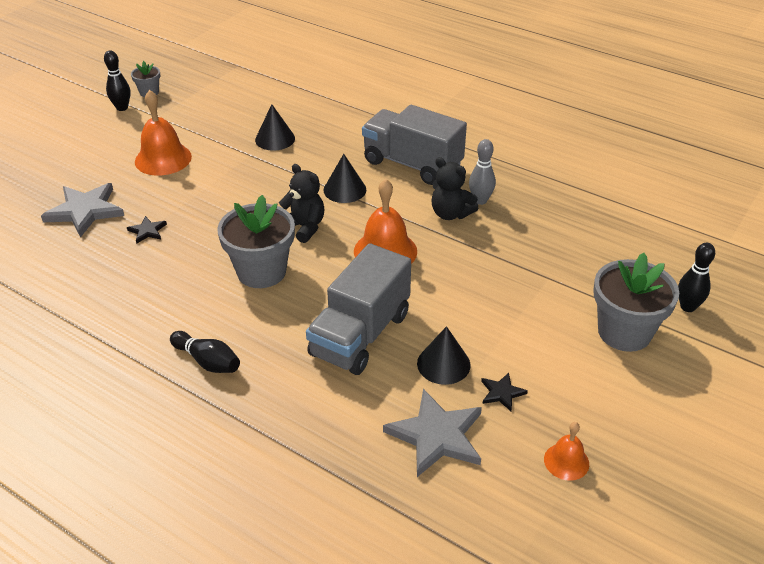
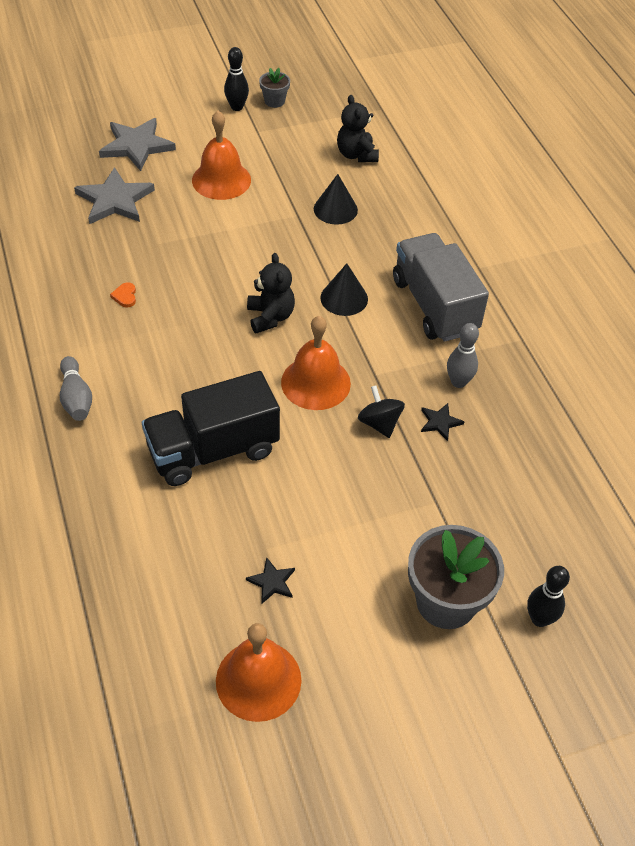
camera: 35 degrees right, 10 degrees up
black star [127,216,167,244] -> black star moved to [421,403,464,441]
black bowling pin [170,331,240,373] -> grey bowling pin [60,356,92,421]
grey flower pot [217,195,295,288] -> none
grey truck [306,243,411,375] -> black truck [142,371,280,486]
grey star [383,389,482,477] -> grey star moved to [99,118,176,171]
black cone [417,326,471,385] -> none
black teddy bear [431,157,478,220] -> black teddy bear moved to [337,95,379,162]
orange bell [544,422,589,481] -> orange bell [216,623,301,722], size x1.80
none -> orange heart [110,282,136,308]
none -> black spinning top [358,385,405,438]

